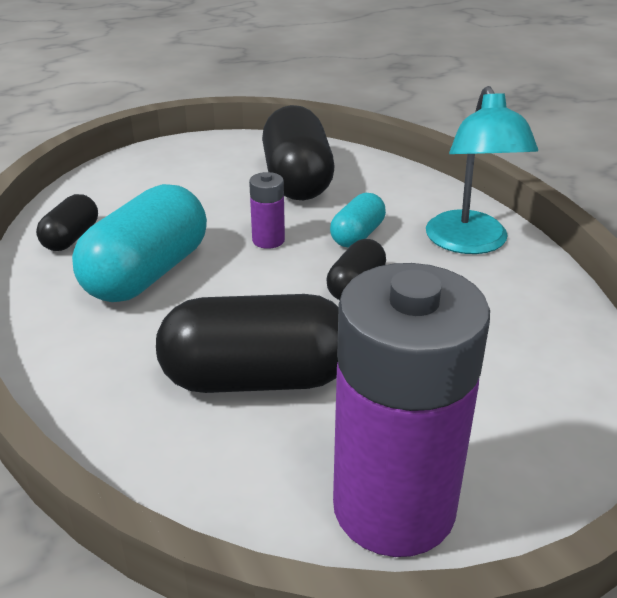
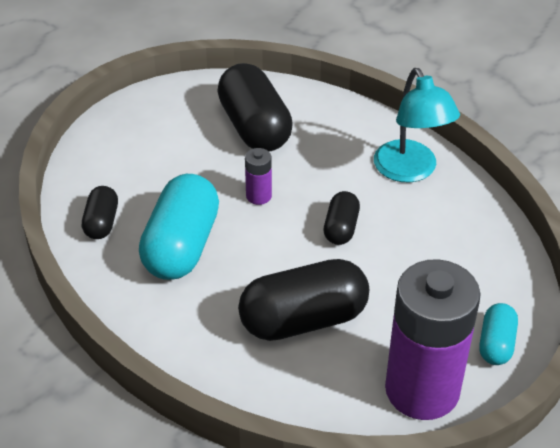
camera: 15 degrees left, 10 degrees up
turquoise capsule [330,193,386,247] -> turquoise capsule moved to [479,303,518,365]

